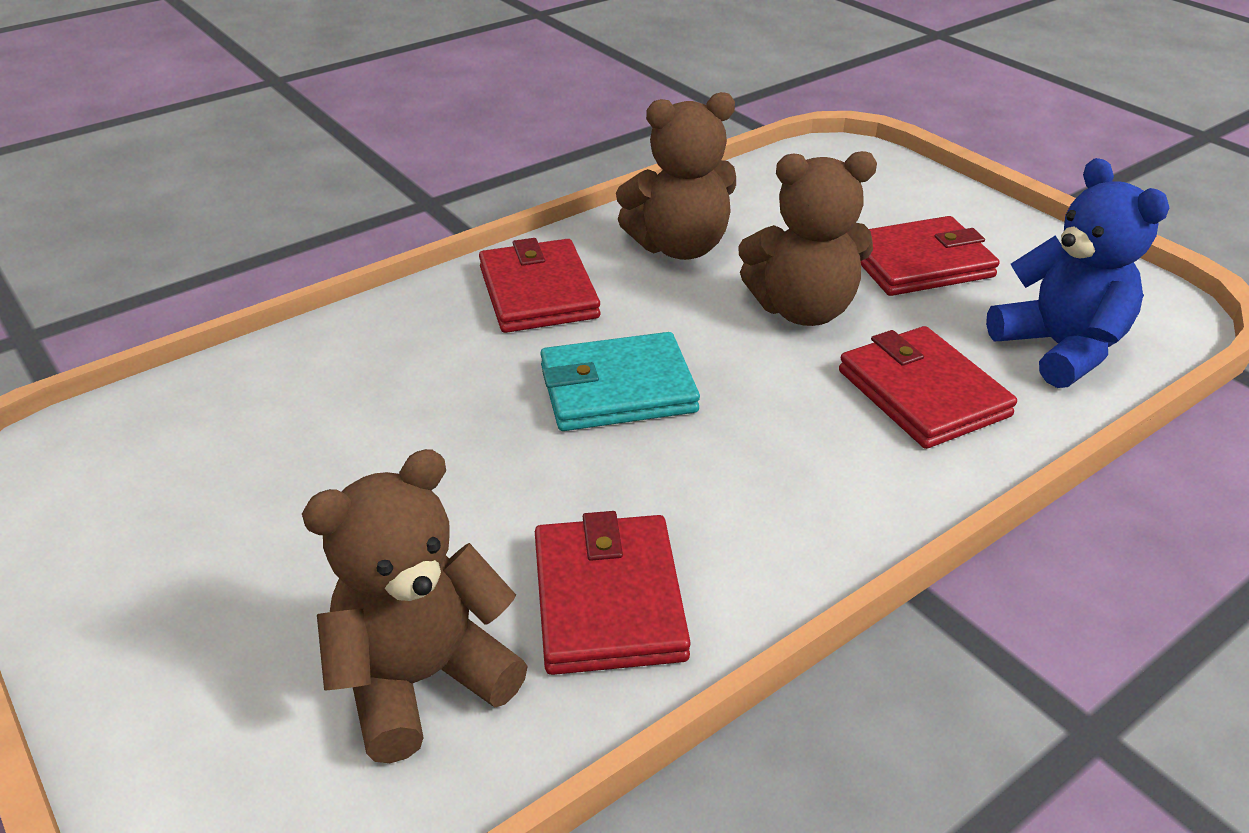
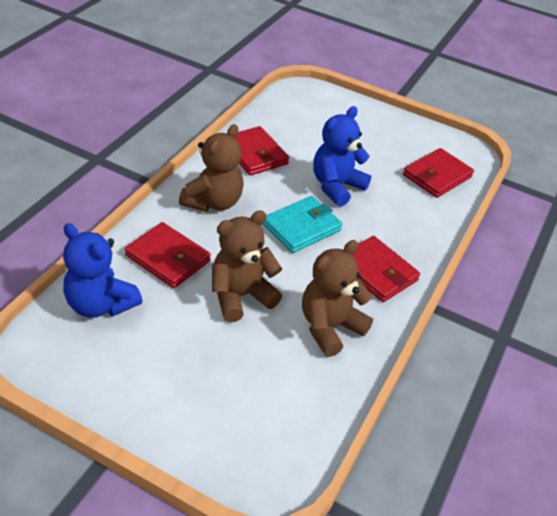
camera: 150 degrees right, 5 degrees up
brown teddy bear [302,449,528,763] -> brown teddy bear moved to [179,124,244,212]
red wallet [861,216,1000,296] -> red wallet moved to [403,148,474,198]
none -> blue teddy bear [313,106,371,207]

